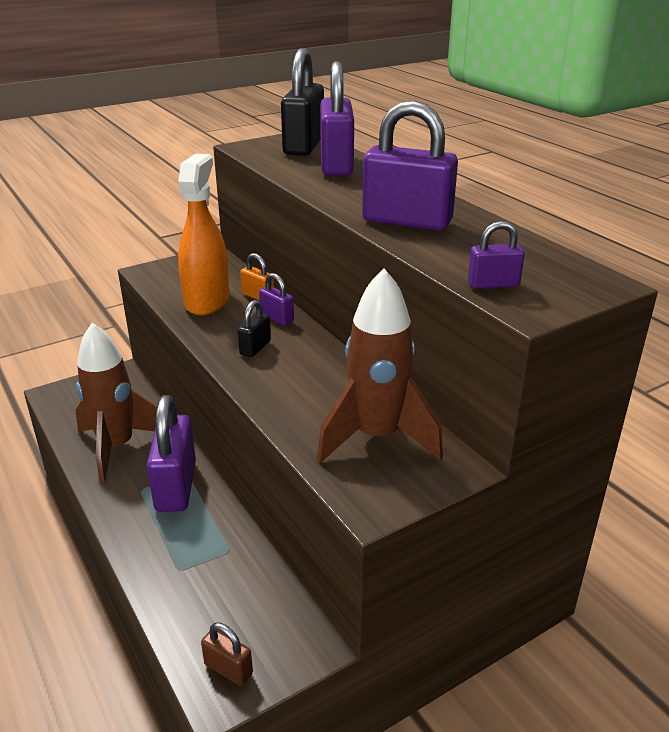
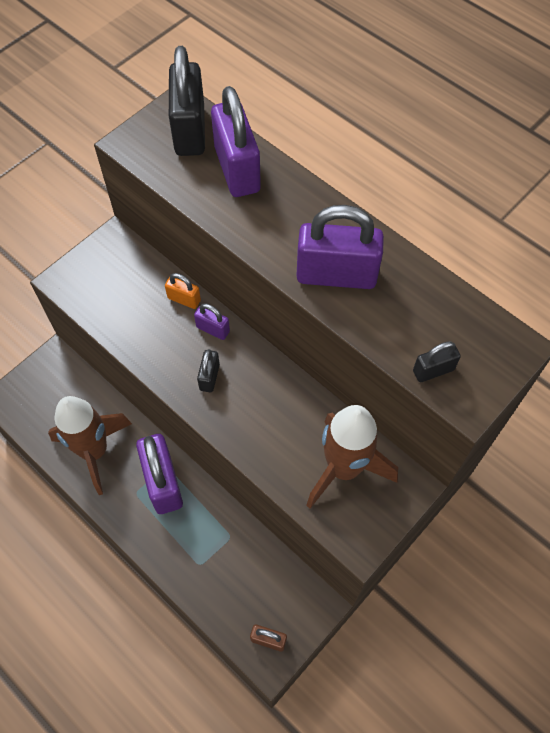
camera: 15 degrees left, 30 degrees up
orange spray bottle [178,154,229,316] -> none
purple padlock [468,221,525,289] -> black padlock [413,342,461,382]

